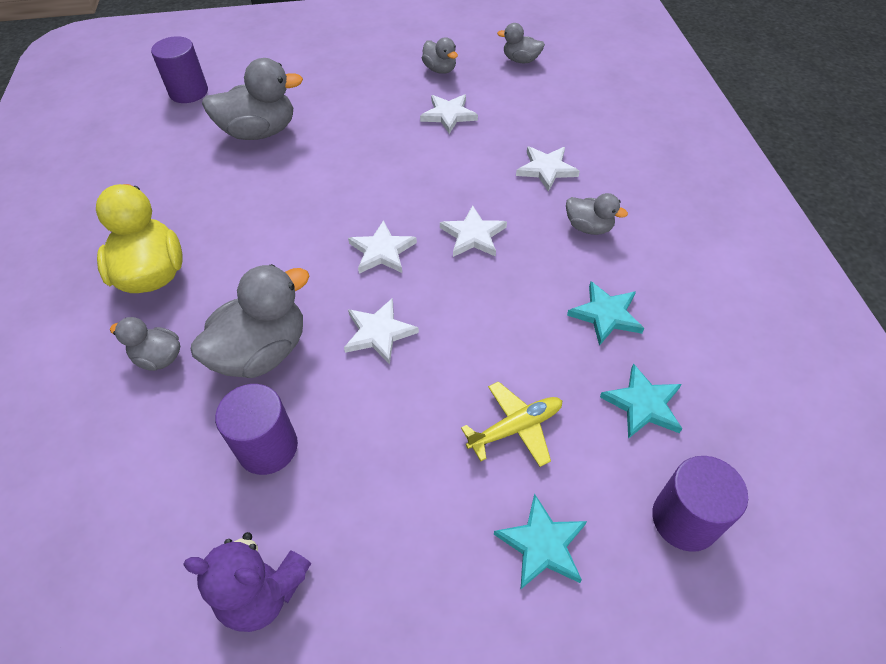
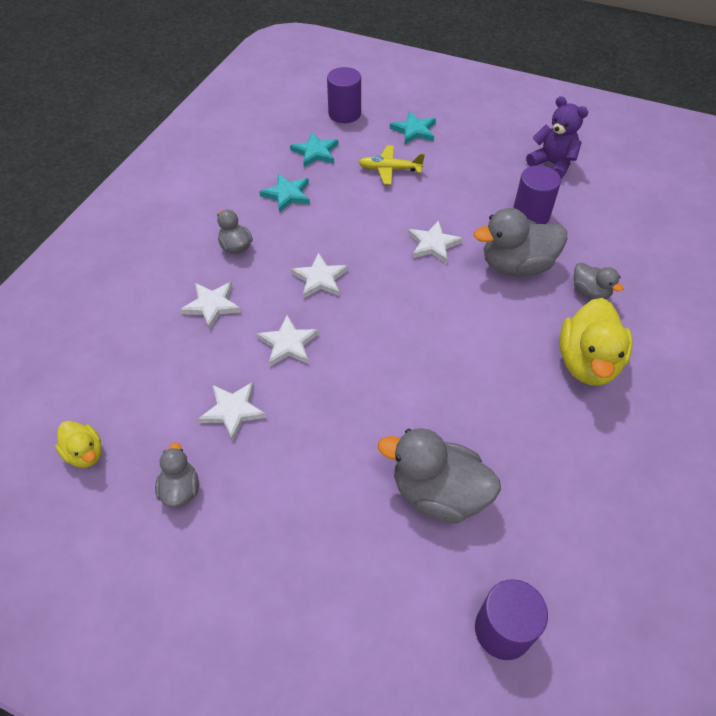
camera: 150 degrees left, 0 degrees up
white star [348,220,417,274] -> white star moved to [257,315,319,367]
grey duck [497,23,545,63] -> yellow duck [55,421,102,468]

